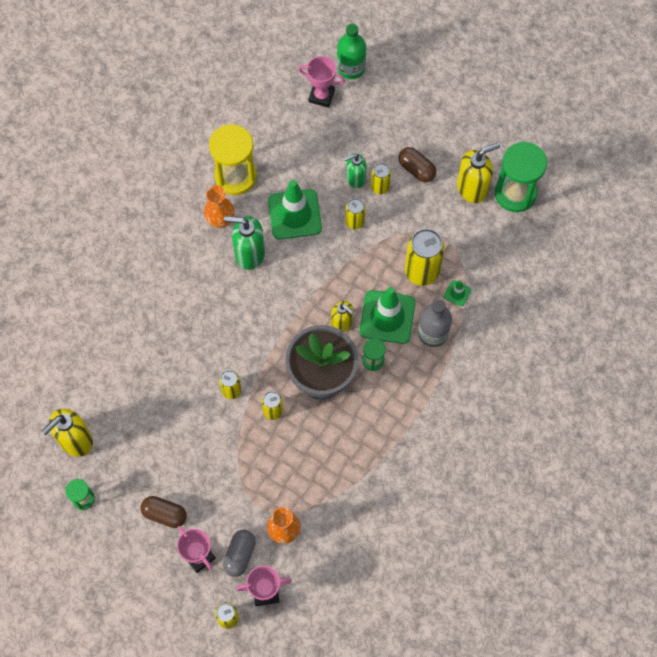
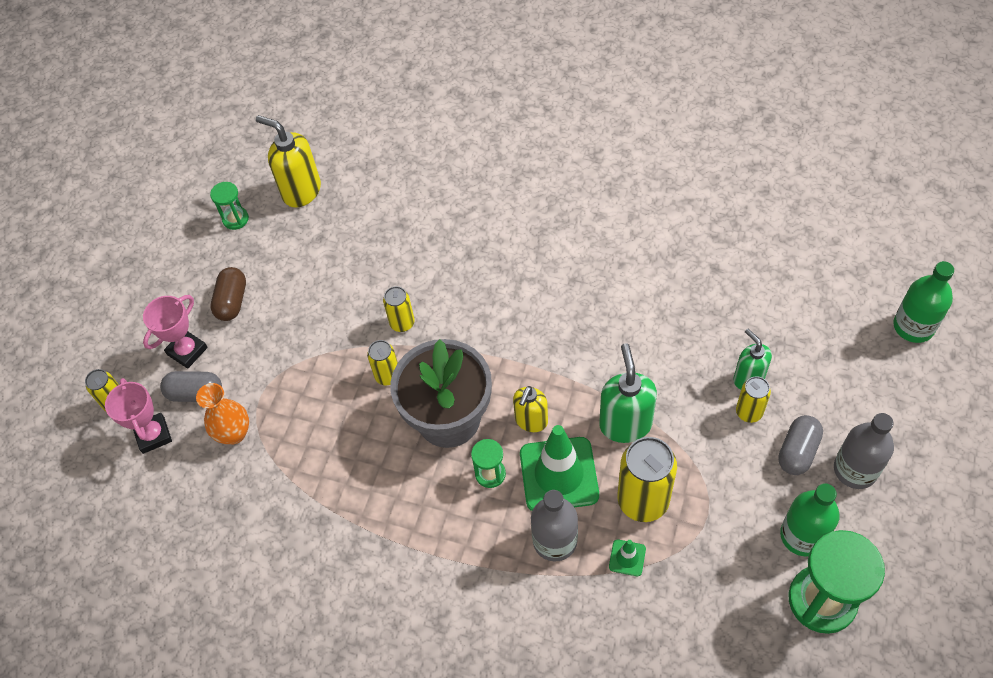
camera: 80 degrees right, 10 degrees down
orange vase [204,186,234,228] -> none
yellow hourglass [209,124,257,195] -> none
green soap dispenser [224,216,265,270] -> green soap dispenser moved to [599,343,657,443]
green traffic cone [268,180,322,240] -> none
pink trophy [298,56,345,108] -> none
yellow can [345,198,365,229] -> none
brown capsule [398,147,436,182] -> grey capsule [778,415,823,475]
yellow soap dispenser [457,143,500,203] -> green bottle [780,483,840,556]
none -> grey bottle [834,413,894,489]

